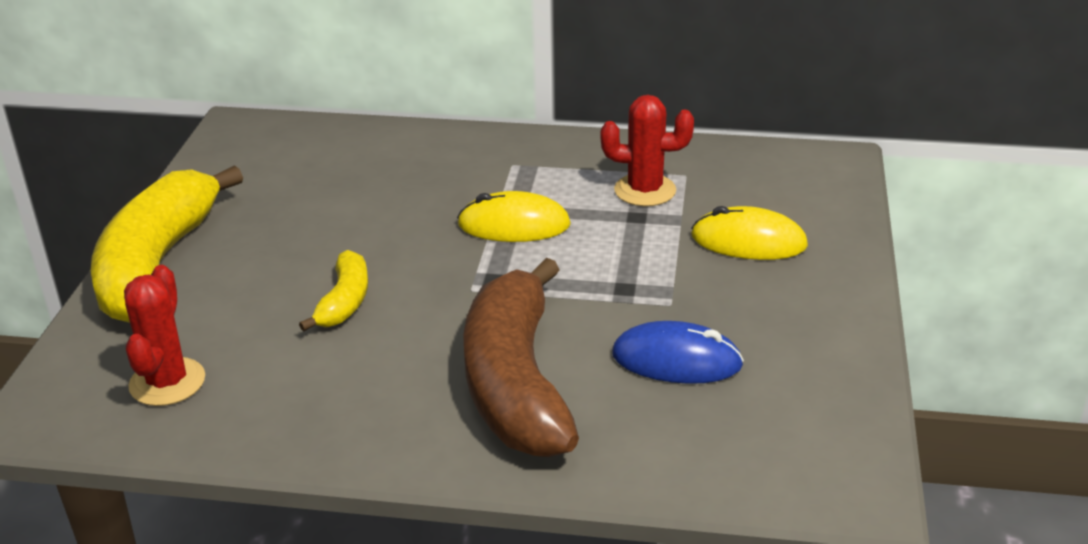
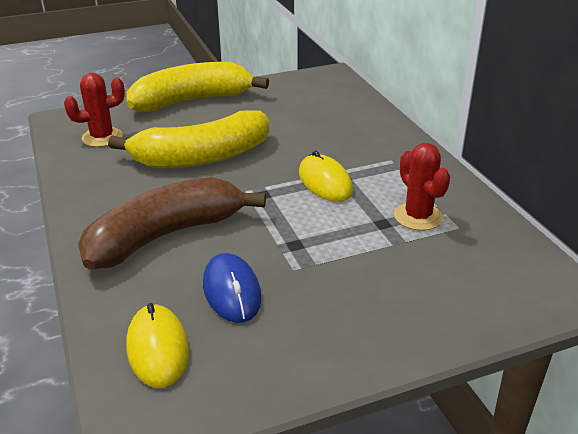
camera: 60 degrees right, 0 degrees up
yellow banana [299,250,368,331] -> yellow banana [108,110,269,168], size x2.10
yellow mouse [691,206,808,260] -> yellow mouse moved to [126,303,189,388]

